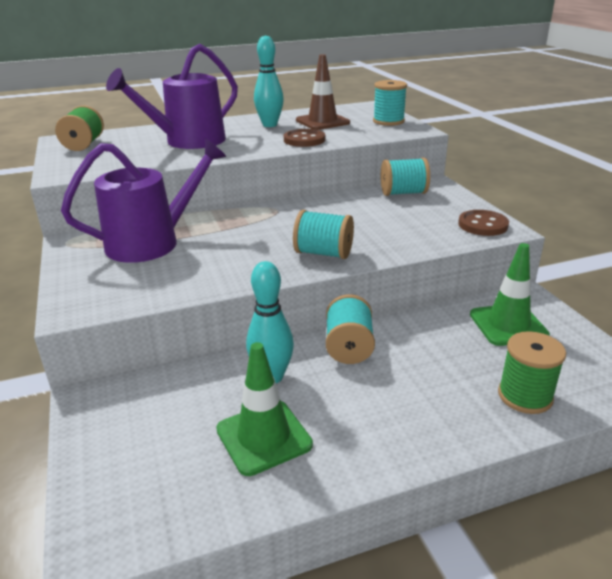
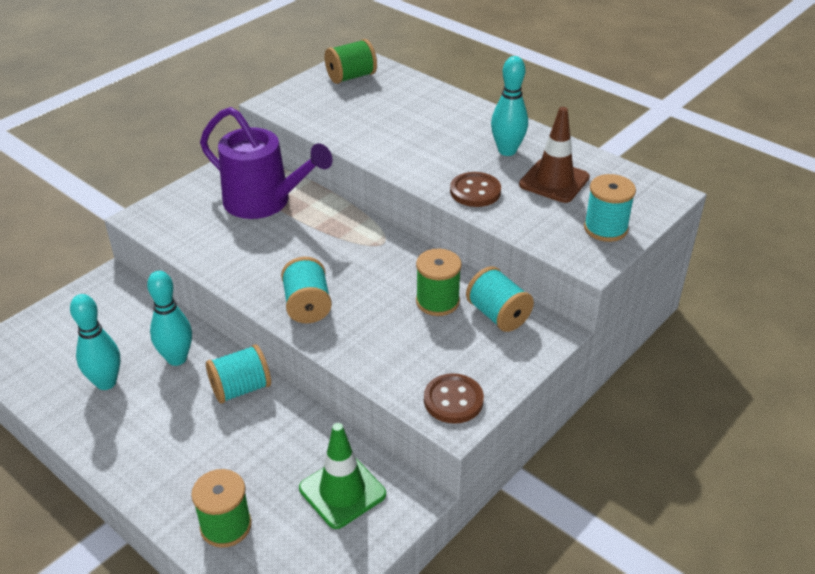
camera: 60 degrees right, 10 degrees up
purple watering can [106,44,238,149] -> none
green traffic cone [216,342,313,476] -> turquoise bowling pin [70,294,120,390]
none -> green spool [416,249,462,316]

